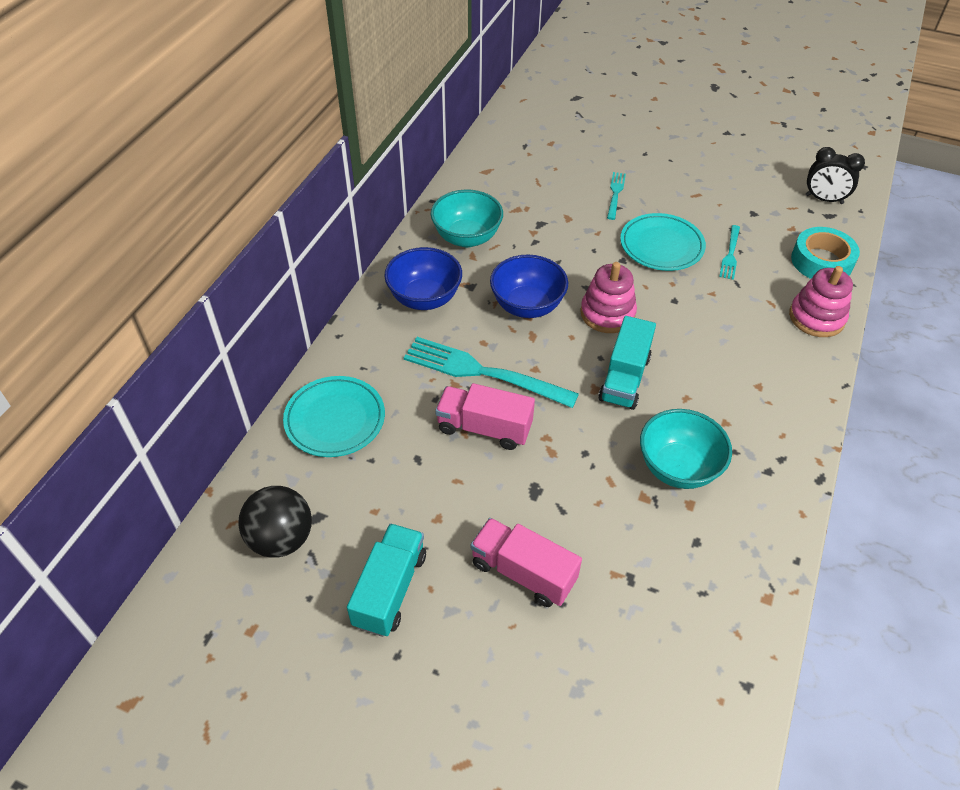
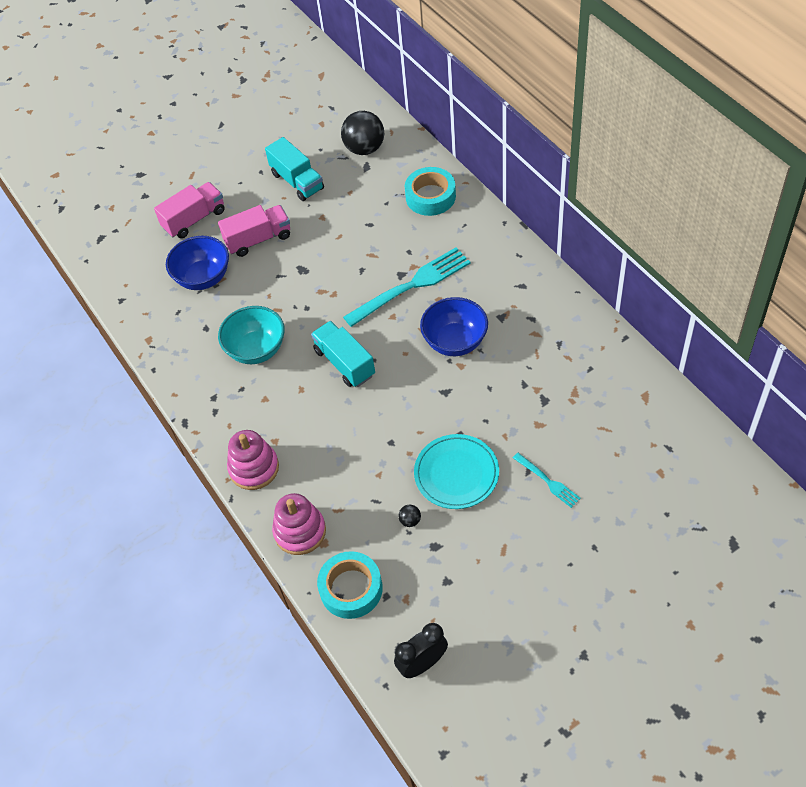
camera: 130 degrees right, 5 degrees up
turquoise plate [283,376,385,457] -> turquoise tape [405,167,456,216]
blue bowl [384,247,462,310] -> blue bowl moved to [166,236,229,290]
turquoise bowl [431,189,503,247] -> none
pink truck [435,383,535,450] -> pink truck moved to [154,182,225,238]
pink stacking toy [580,262,637,333] -> pink stacking toy moved to [227,430,279,490]
turquoise fork [719,225,740,280] -> black ball [398,505,421,527]

